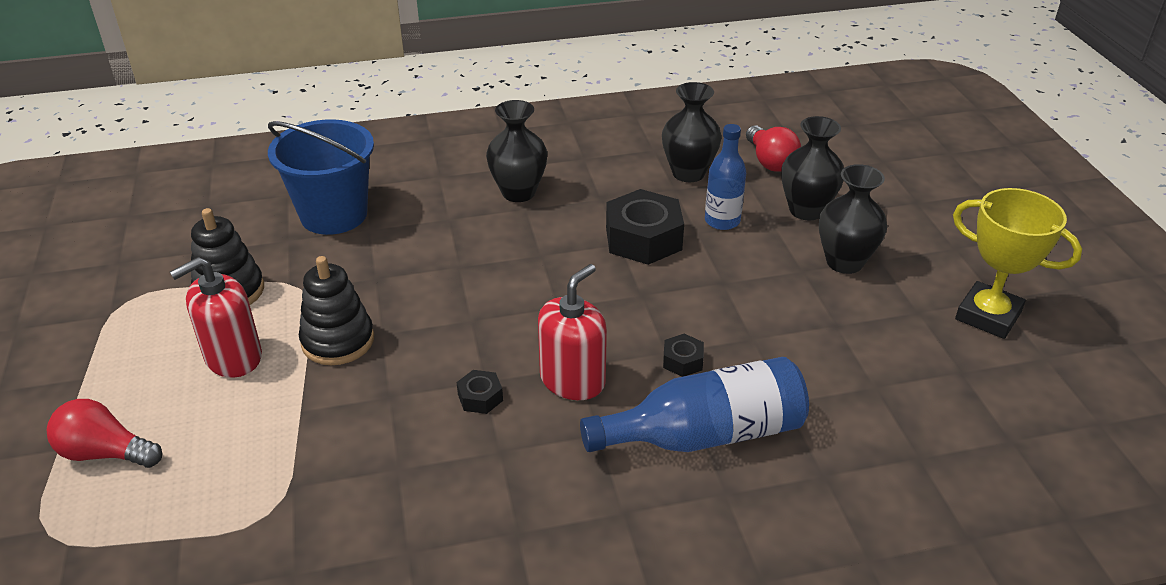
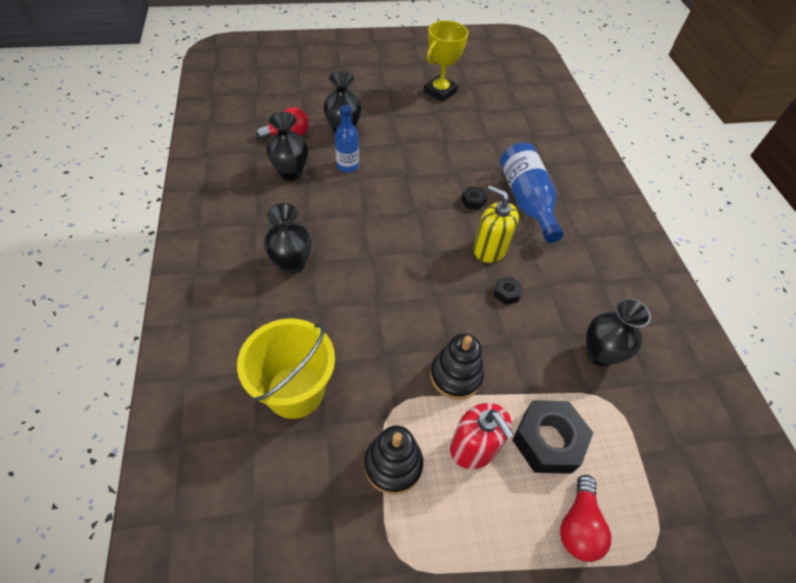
camera: 90 degrees left, 15 degrees up
blue bucket [268,119,374,235] -> yellow bucket [237,318,335,419]
red soap dispenser [538,264,607,400] -> yellow soap dispenser [474,185,519,263]
black nut [606,189,684,265] -> black nut moved to [512,400,593,474]
black vase [819,164,887,274] -> black vase moved to [586,298,651,366]

